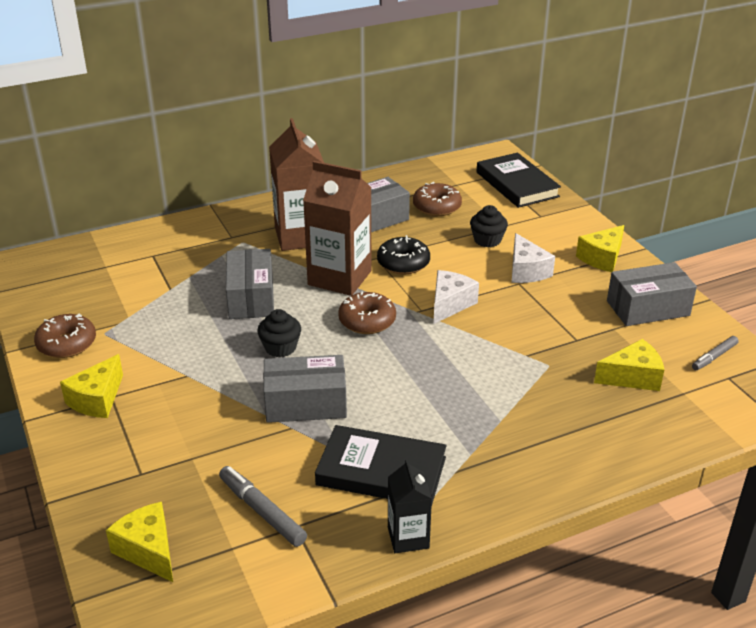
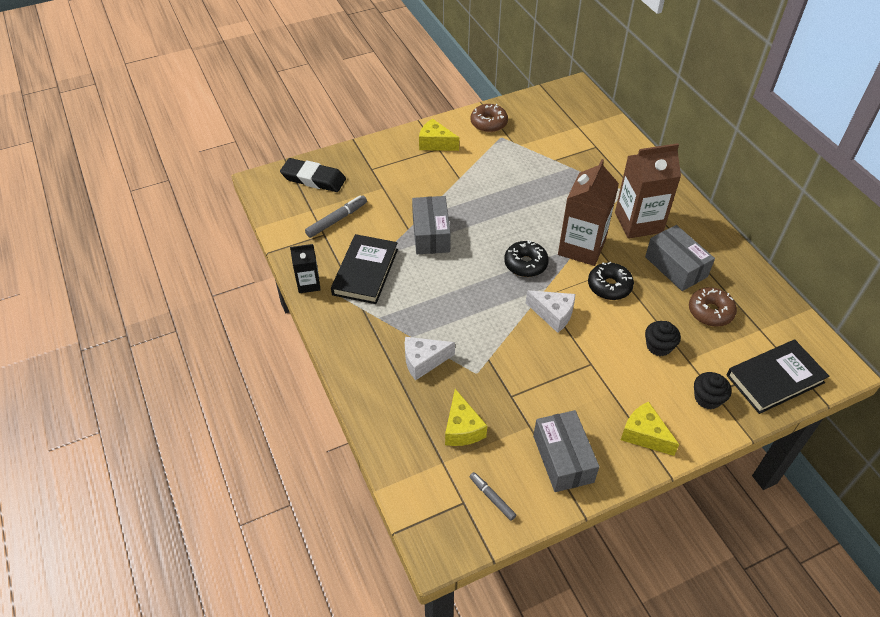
camera: 90 degrees right, 15 degrees up
yellow cheese [106,502,173,582] -> black eraser [280,158,346,192]
grey box [226,249,274,319] -> none
black cupcake [257,309,301,357] -> black cupcake moved to [694,372,732,409]
brown donut [338,292,396,334] -> black donut [504,240,549,277]
white cheese [512,233,555,283] -> white cheese moved to [405,337,455,381]

